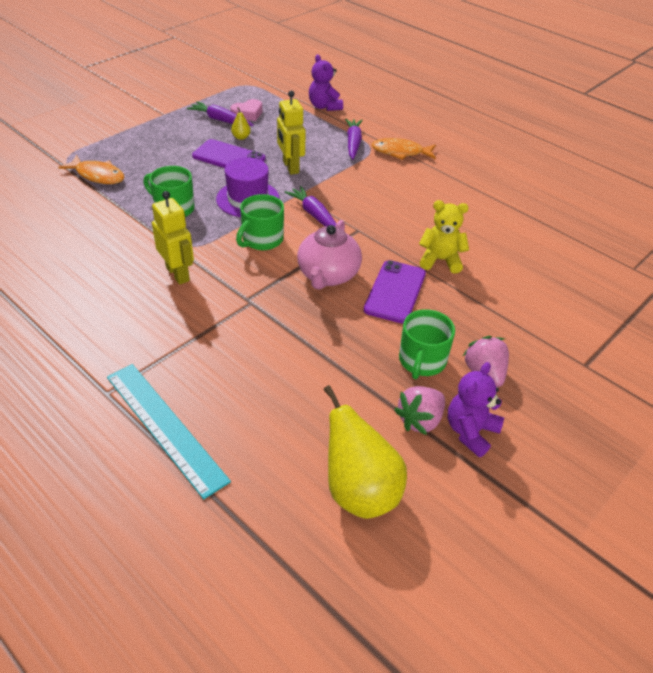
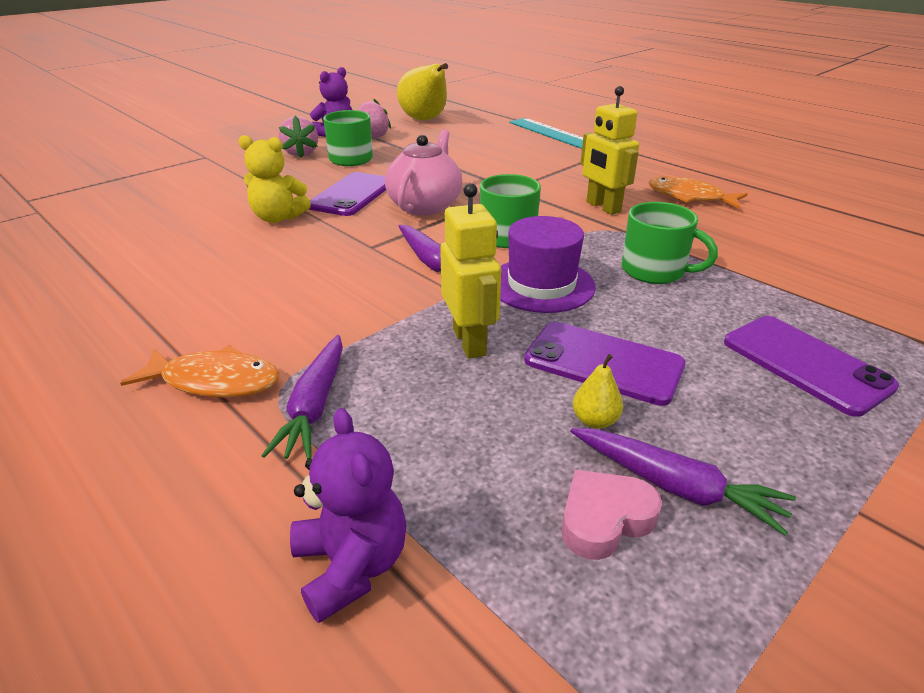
camera: 175 degrees left, 10 degrees down
orange fish [58,155,125,184] -> orange fish moved to [649,176,747,209]
none -> purple phone [724,316,899,417]

